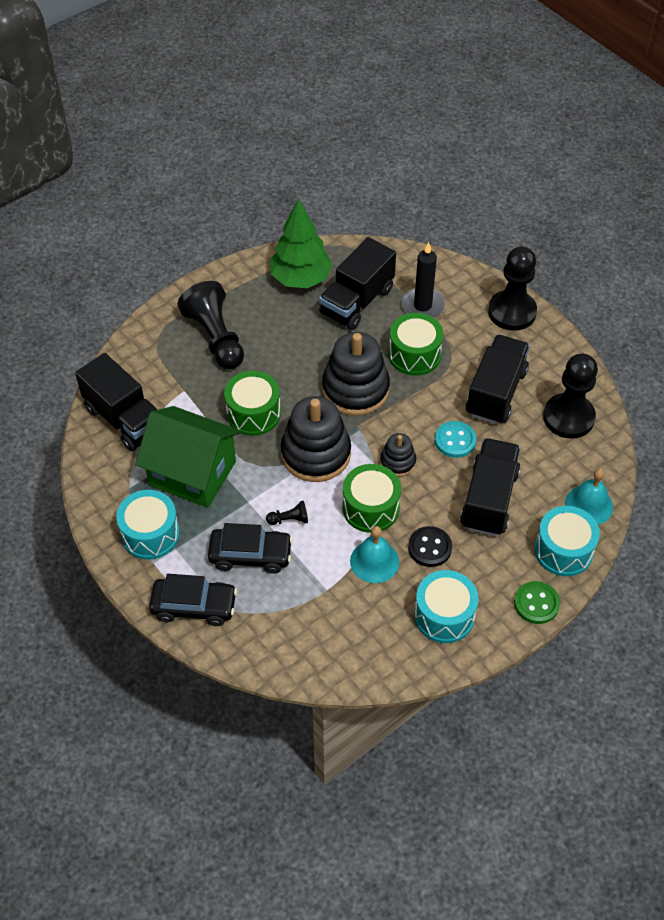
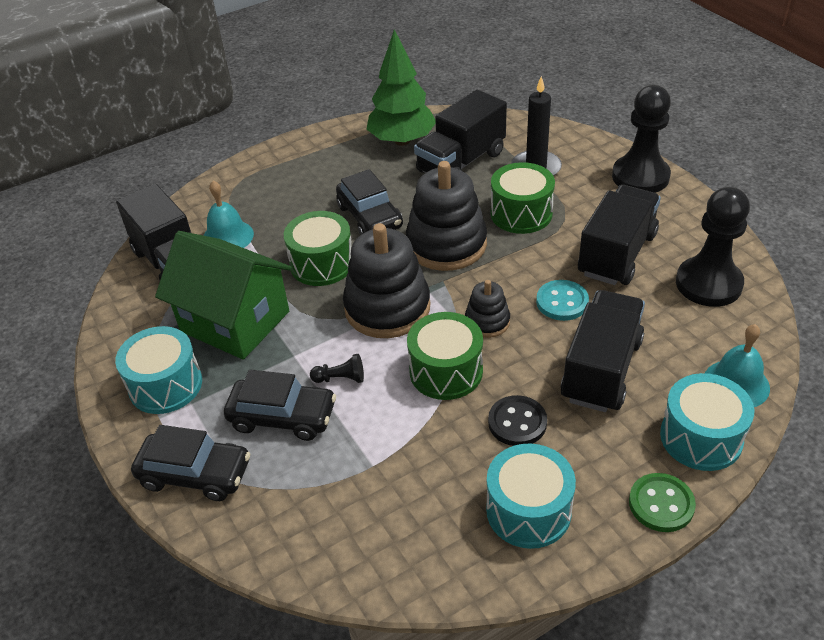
camera: 10 degrees right, 10 degrees down
black pawn [178,281,244,369] -> none
turquoise bell [350,526,399,583] -> turquoise bell moved to [203,181,254,248]
none -> black car [336,169,403,235]

